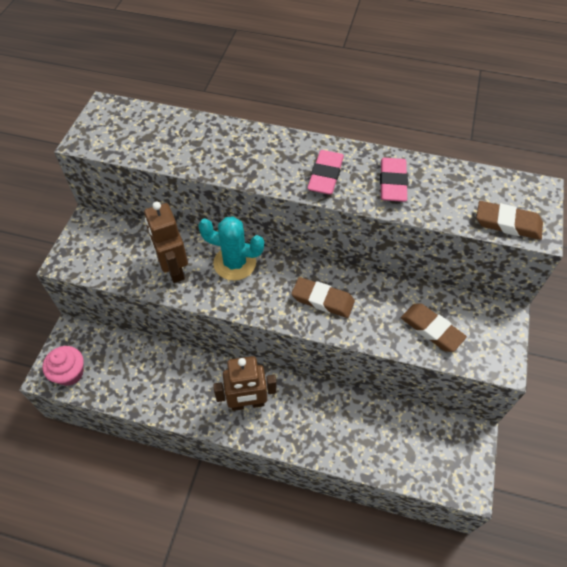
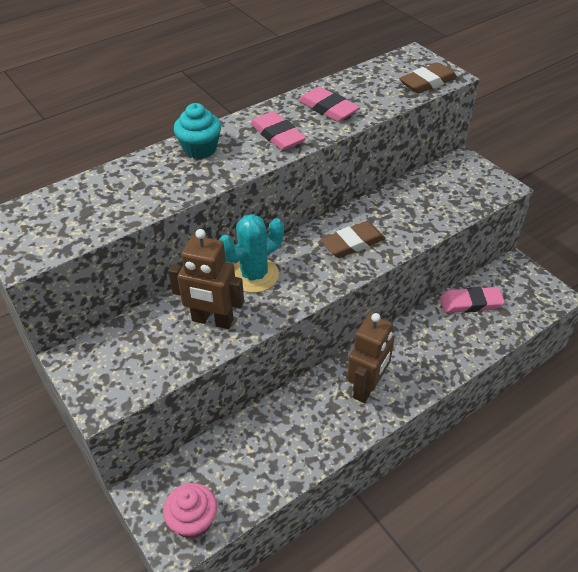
camera: 50 degrees left, 10 degrees down
brown eraser [401,303,467,352] -> none
none -> turquoise cupcake [174,103,221,159]
none -> pink eraser [440,287,505,313]

